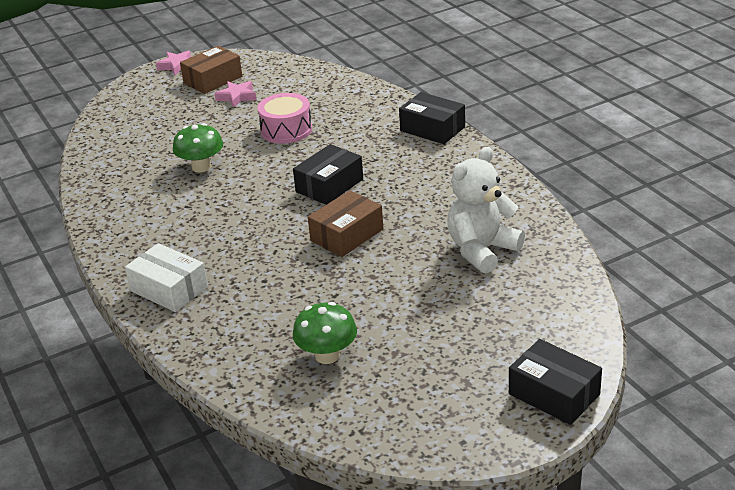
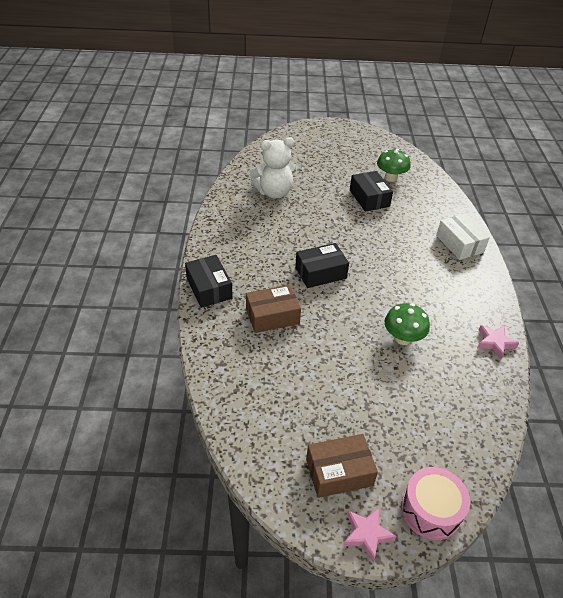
camera: 155 degrees left, 10 degrees up
pink star [215,81,256,108] -> pink star moved to [477,325,519,359]
pink drum [257,93,312,144] -> pink drum moved to [401,467,470,540]
brown box [308,190,383,257] -> brown box moved to [246,285,301,333]
black box [509,339,602,425] -> black box moved to [350,171,393,212]

